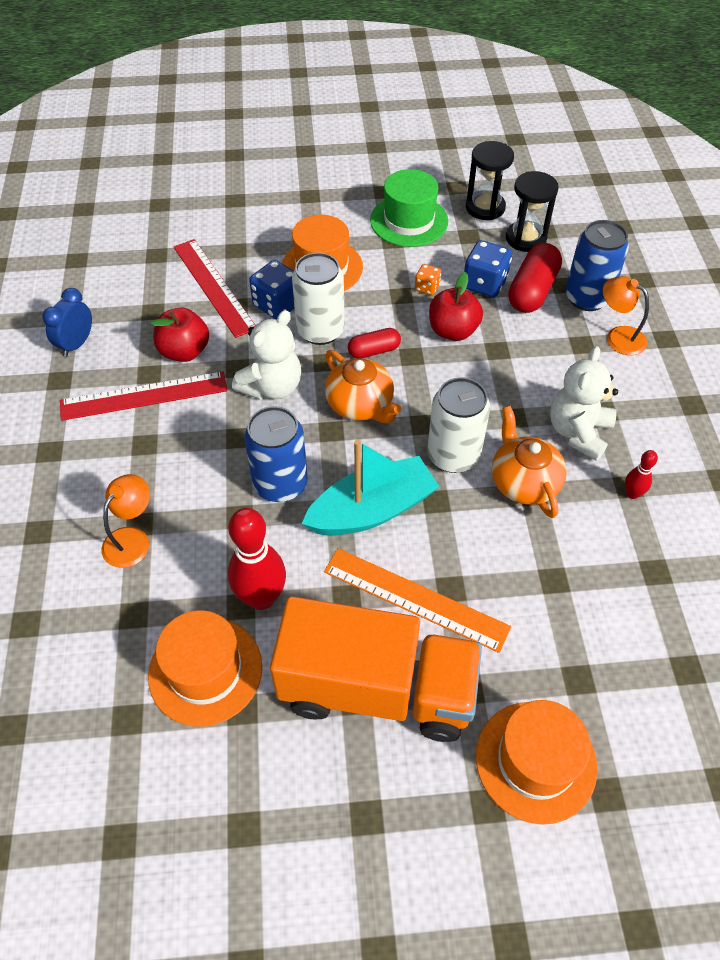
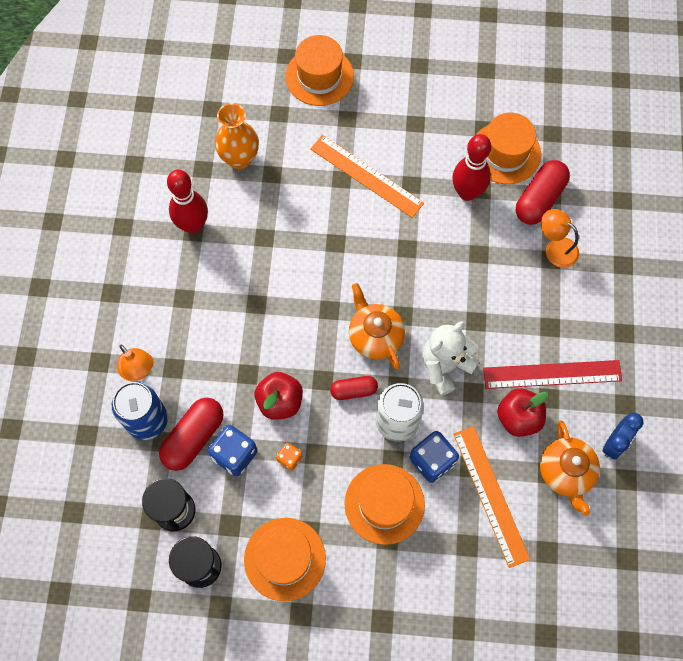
camera: 170 degrees left, 15 degrees up
orange lamp [102,474,150,568] -> orange lamp turned 90 degrees clockwise [541,209,579,268]
red ruler [174,239,256,338] -> orange ruler [453,426,530,568]
blue can [244,406,308,502] -> none
orange truck [270,596,482,742] -> none
turquoise boat [301,440,439,536] -> none
green hat [370,169,448,247] -> orange hat [244,518,326,601]
white can [427,377,490,473] -> none
orange teapot [492,406,567,518] -> orange teapot moved to [540,421,600,516]
white teddy bear [550,346,618,461] -> none
red bowling pin [625,450,658,499] -> red bowling pin [167,170,208,234], size x2.06
none -> orange vase [215,103,259,169]
none -> red capsule [516,160,570,225]

